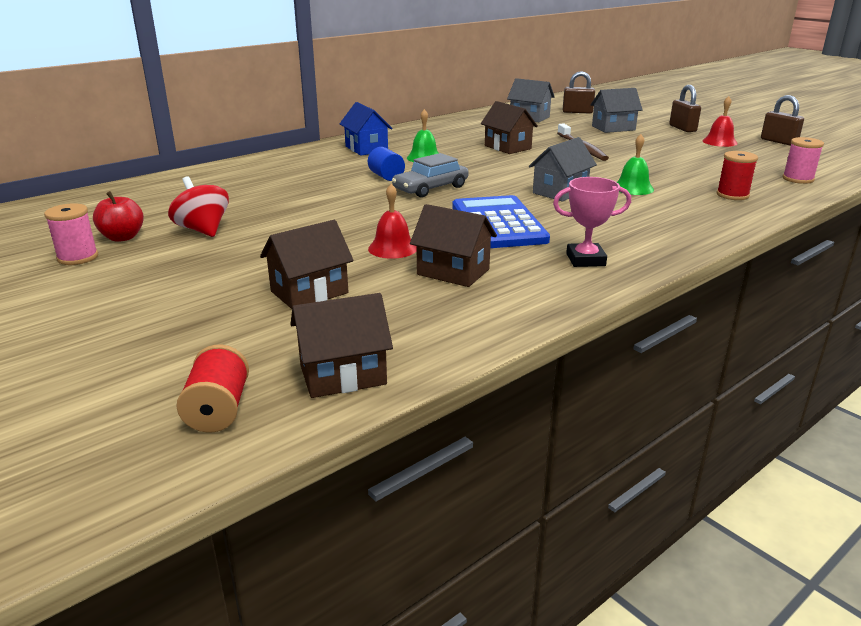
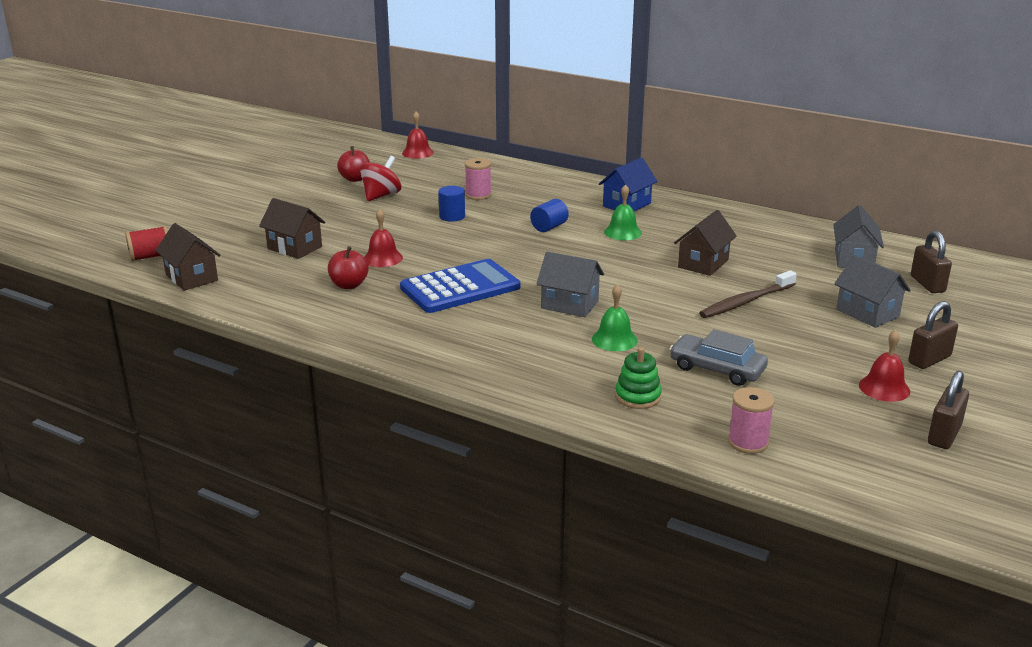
camera: 70 degrees right, 0 degrees up
pink spool [44,203,98,265] -> pink spool moved to [465,158,492,200]
grey car [392,153,469,198] -> grey car moved to [670,329,768,386]
brown house [410,204,497,287] -> red apple [328,246,368,289]
pink trophy [553,177,631,267] -> none
red spool [717,151,758,200] -> green stacking toy [615,347,662,409]
none -> red bell [402,112,434,159]
none -> blue cylinder [438,186,465,222]

